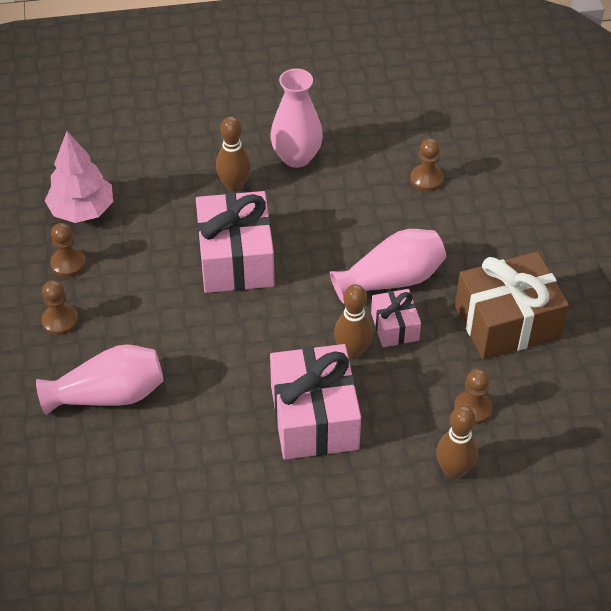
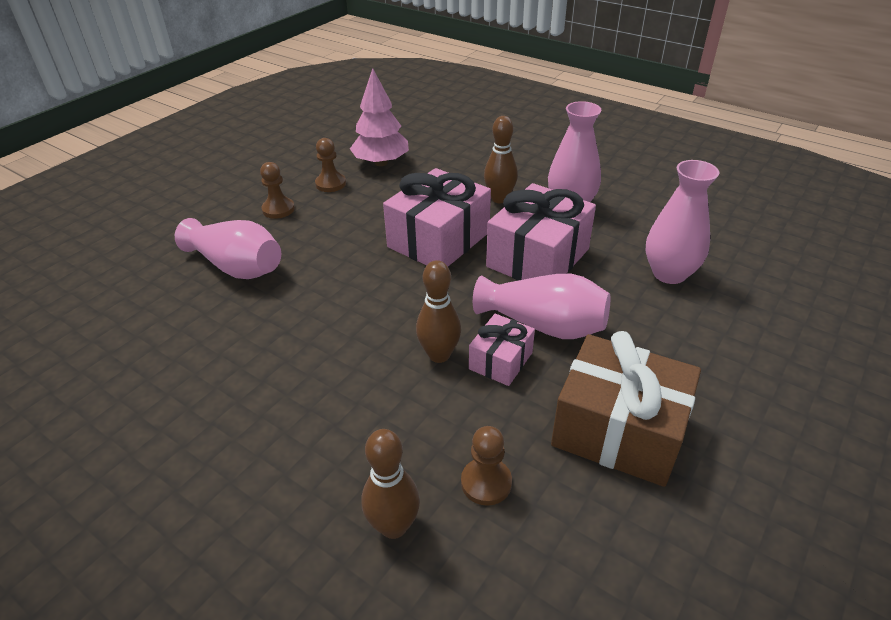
camera: 45 degrees right, 10 degrees down
pink gift [270,344,361,460] -> pink gift moved to [486,183,596,281]
brown pawn [410,138,444,192] -> pink vase [646,160,719,284]

